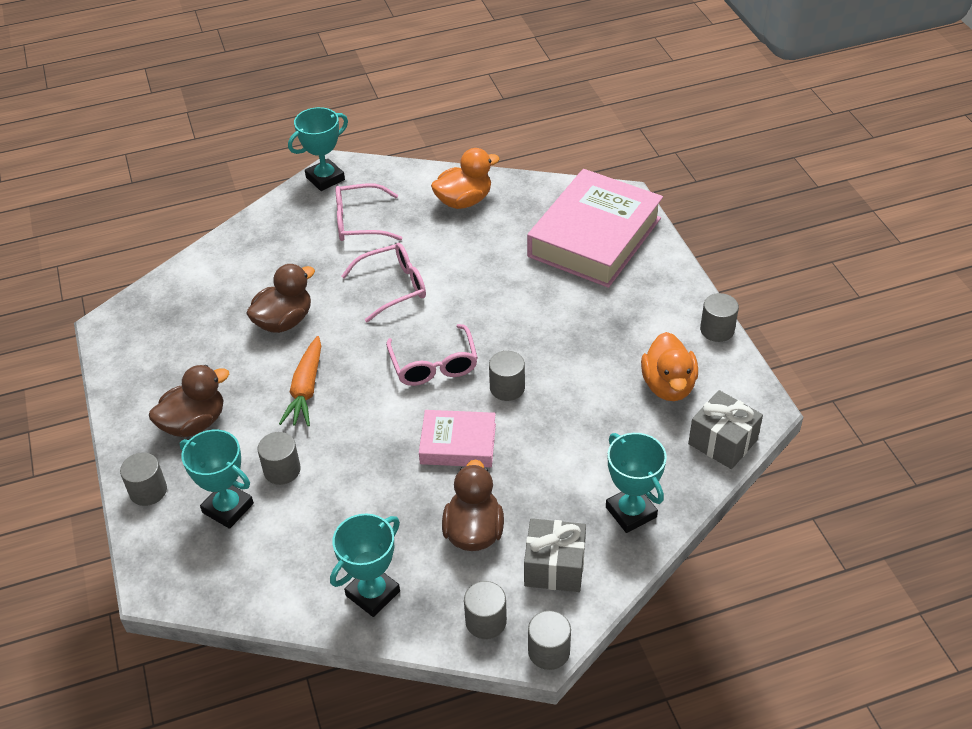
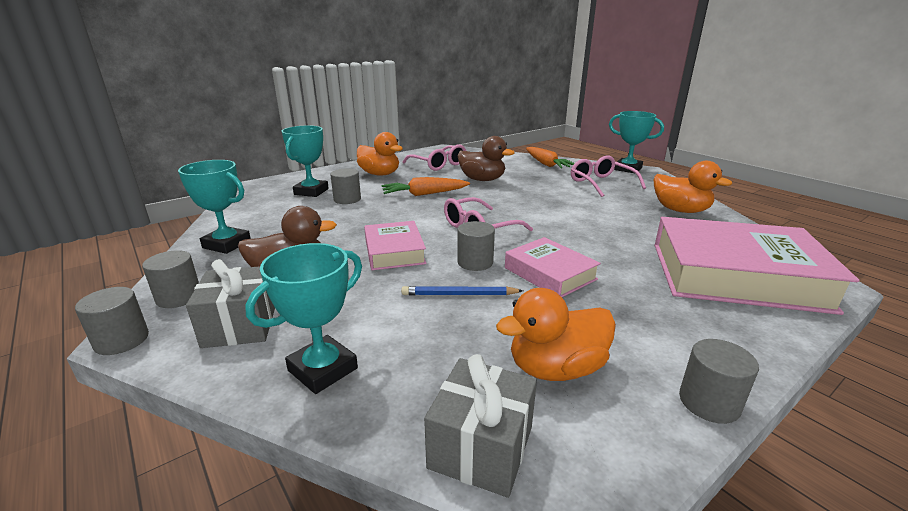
camera: 70 degrees right, 20 degrees down
grey cylinder [120,453,167,506] -> none
brown duck [149,365,229,437] -> orange duck [357,132,403,176]
pink glasses [341,243,426,322] -> pink glasses moved to [403,144,466,171]
none -> blue pencil [401,286,523,295]
none -> pink book [505,237,601,297]
none -> orange carrot [526,147,575,168]

